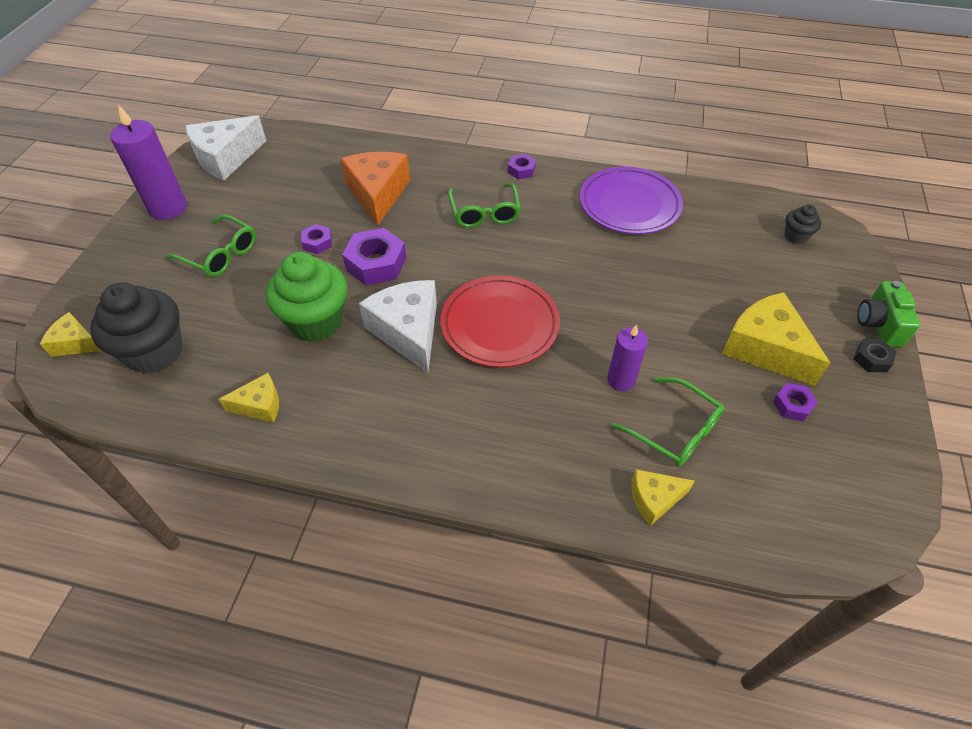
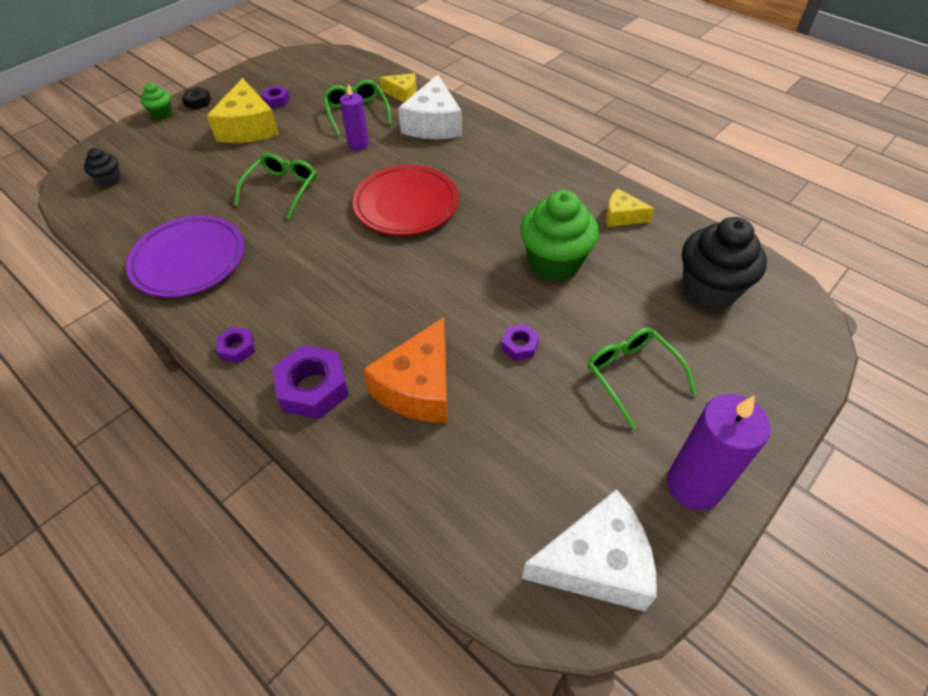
camera: 150 degrees left, 0 degrees up
yellow cheese [40,312,102,357] -> none
purple nut [342,228,406,285] -> purple nut moved to [272,345,349,419]
white cheese [359,280,437,373] -> white cheese moved to [398,74,462,139]
green glasses [448,183,521,228] -> green glasses moved to [234,153,317,219]
green camera [858,281,920,347] -> green cupcake [140,83,172,120]

